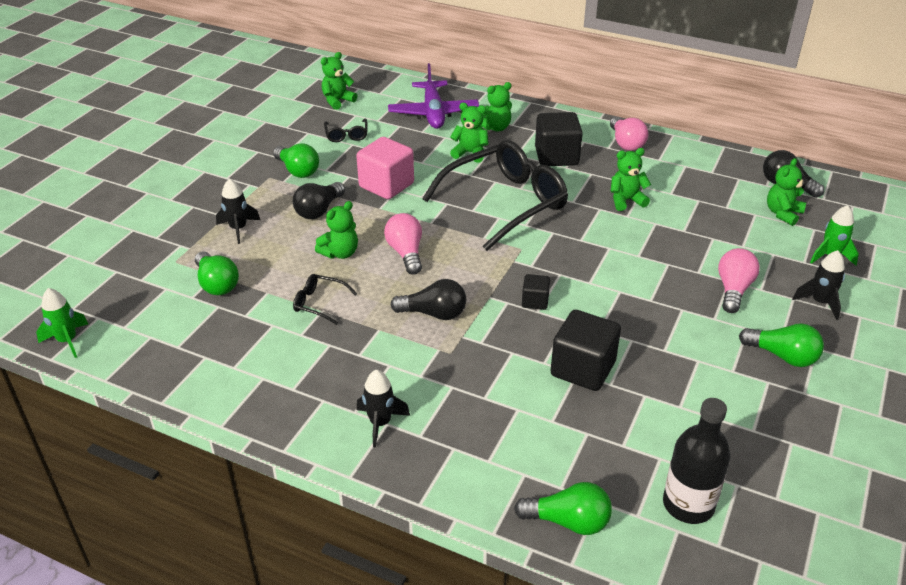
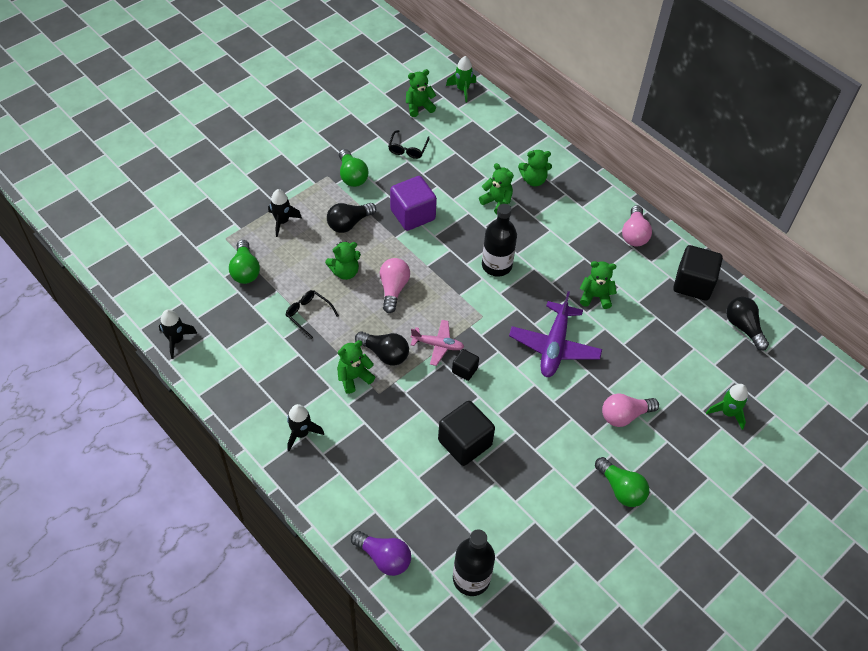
camera: 20 degrees right, 15 degrees up
green rocket [36,288,88,358] -> green rocket moved to [446,56,476,102]
pink cube [356,137,414,199] -> purple cube [390,176,437,231]
purple plane [388,63,479,129] -> purple plane moved to [509,291,602,377]
black glasses [422,140,568,251] -> black bottle [482,204,517,277]
green light bulb [514,482,612,535] -> purple light bulb [351,531,411,576]
black cube [535,112,583,166] -> black cube moved to [673,245,723,301]
pink light bulb [718,248,760,313] -> pink light bulb turned 150 degrees counterclockwise [602,394,659,427]
green teddy bear [767,158,806,226] -> green teddy bear moved to [337,340,375,394]
black rocket [792,250,845,320] -> black rocket moved to [159,309,198,359]
none -> pink plane [411,320,464,366]

